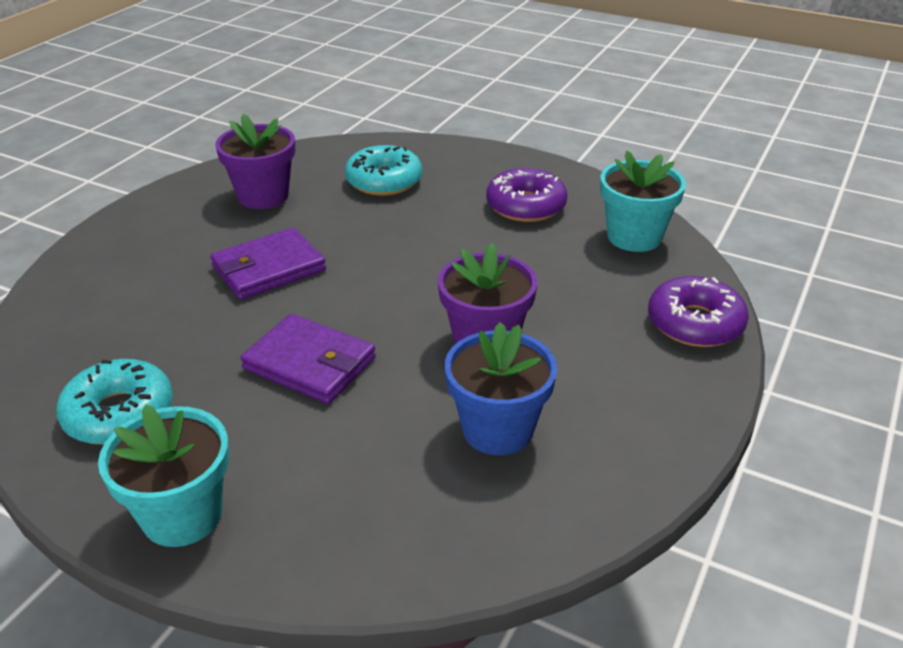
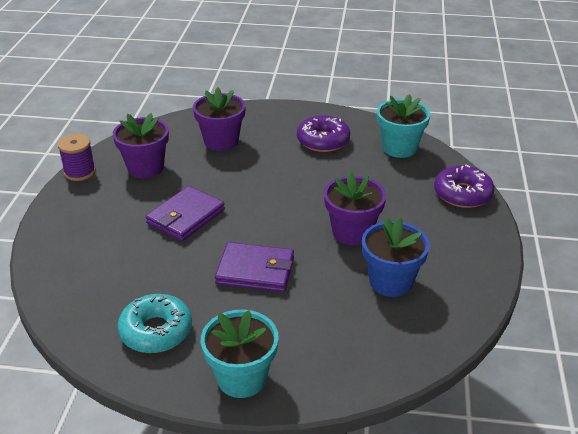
camera: 20 degrees left, 0 degrees up
turquoise donut [345,145,422,196] -> purple flower pot [193,87,246,151]
none -> purple spool [58,134,96,181]

